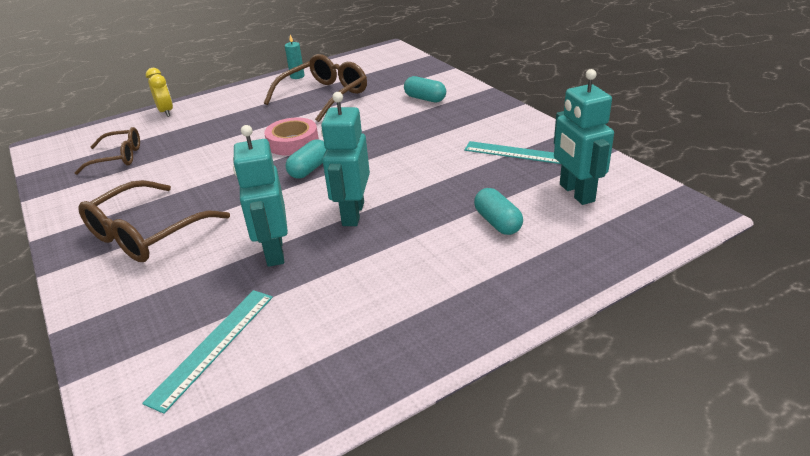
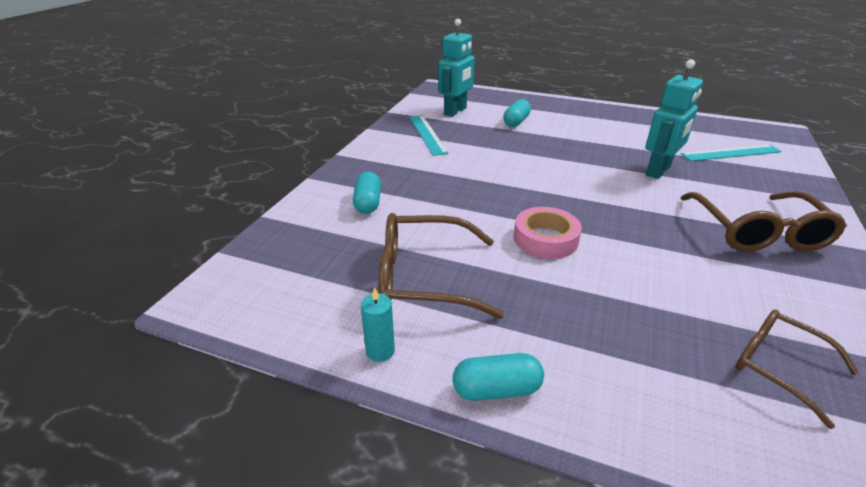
camera: 130 degrees left, 0 degrees up
brown glasses [78,180,230,262] -> brown glasses turned 90 degrees clockwise [681,191,847,252]
yellow clock [146,68,173,117] -> none
turquoise capsule [285,139,326,179] -> turquoise capsule moved to [453,353,544,401]
turquoise robot [321,92,370,226] -> none

